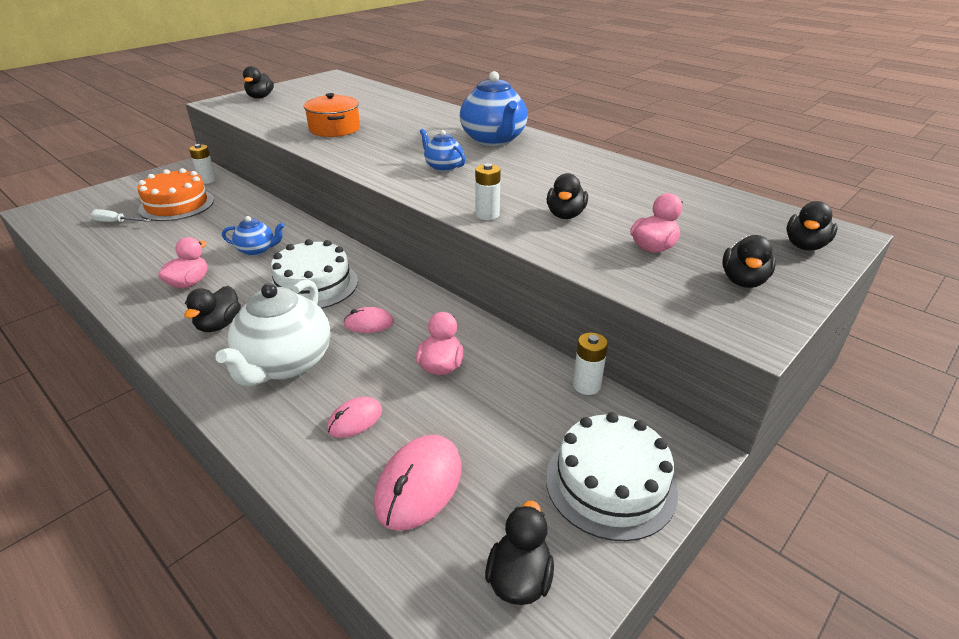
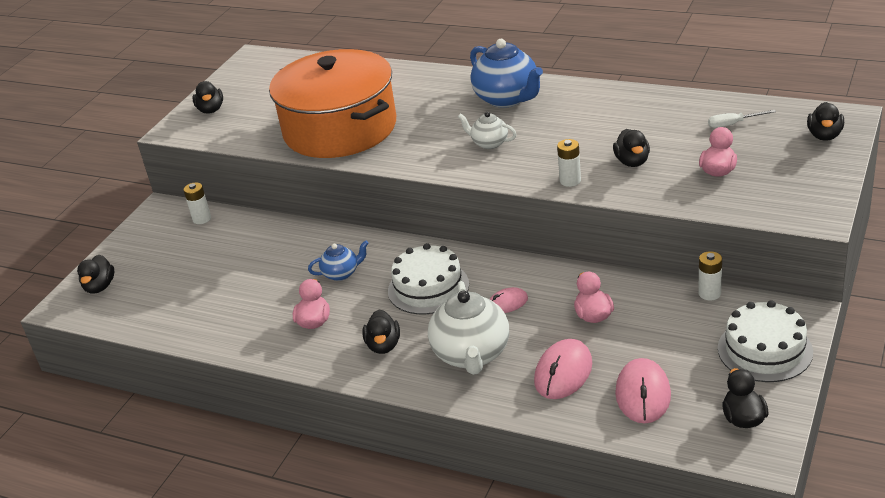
camera: 15 degrees left, 0 degrees up
white screwdriver [90,209,151,222] -> white screwdriver moved to [708,110,776,128]
orange cake [138,168,214,221] -> none
orange pot [304,93,360,137] -> orange pot [269,49,396,158], size x2.16
pink mouse [327,397,382,438] -> pink mouse [534,339,592,399], size x1.72
blue teapot [420,129,466,172] -> white teapot [458,112,517,149]
black duck [722,235,776,288] -> black duck moved to [77,255,114,294]

